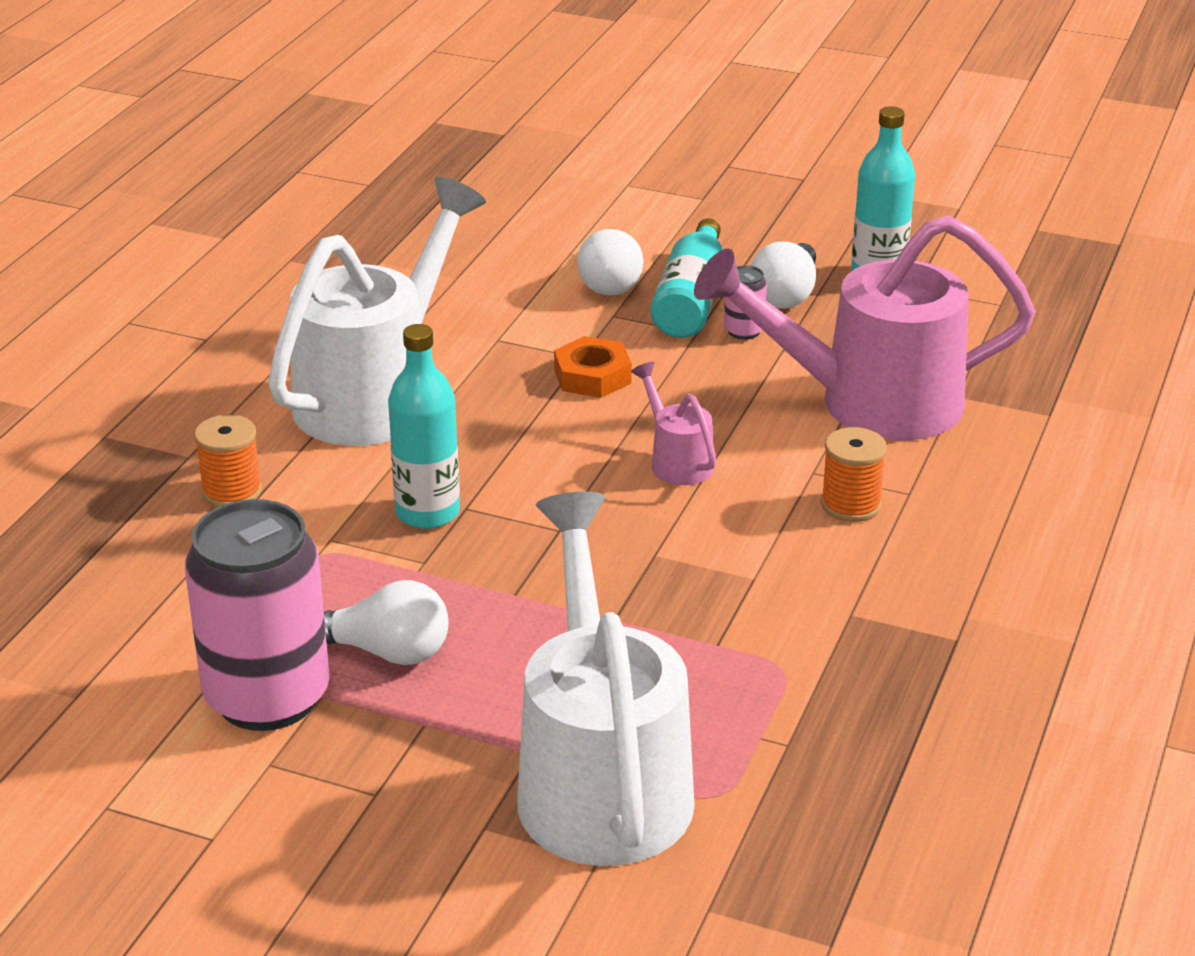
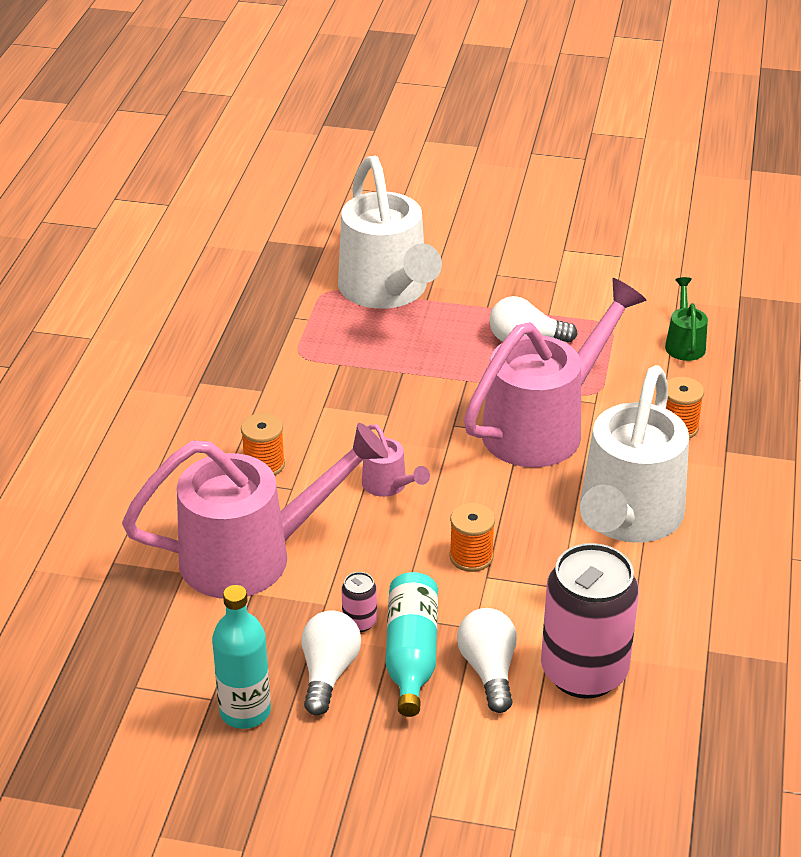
camera: 170 degrees right, 5 degrees up
pink can [185,499,330,731] -> pink can moved to [541,543,639,699]
turquoise bottle [388,324,460,529] -> pink watering can [463,278,647,467]
orange nut [554,336,632,398] -> orange spool [449,503,495,572]
none -> green watering can [665,277,708,361]

